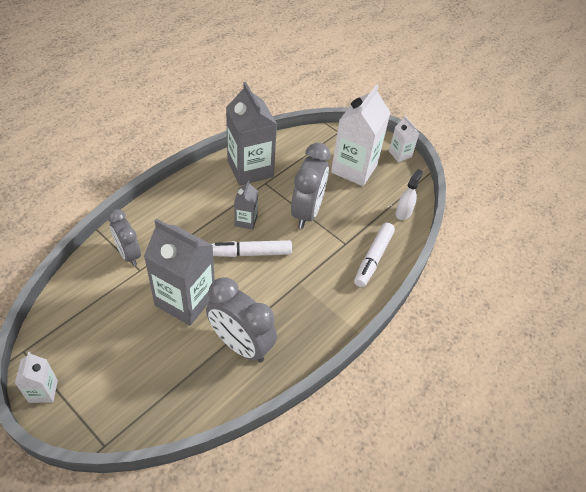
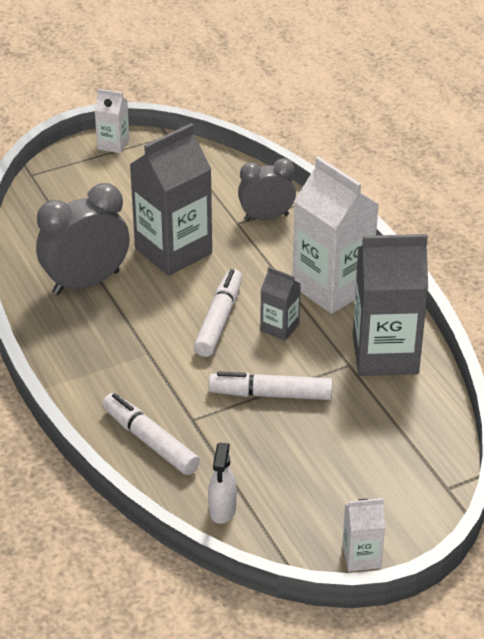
camera: 115 degrees right, 10 degrees down
grey clock [291,143,330,229] -> white marker [209,372,333,400]
white carton [331,84,391,186] -> white carton moved to [292,156,379,314]
white spray bottle [395,169,423,220] -> white spray bottle turned 45 degrees clockwise [208,443,237,524]

